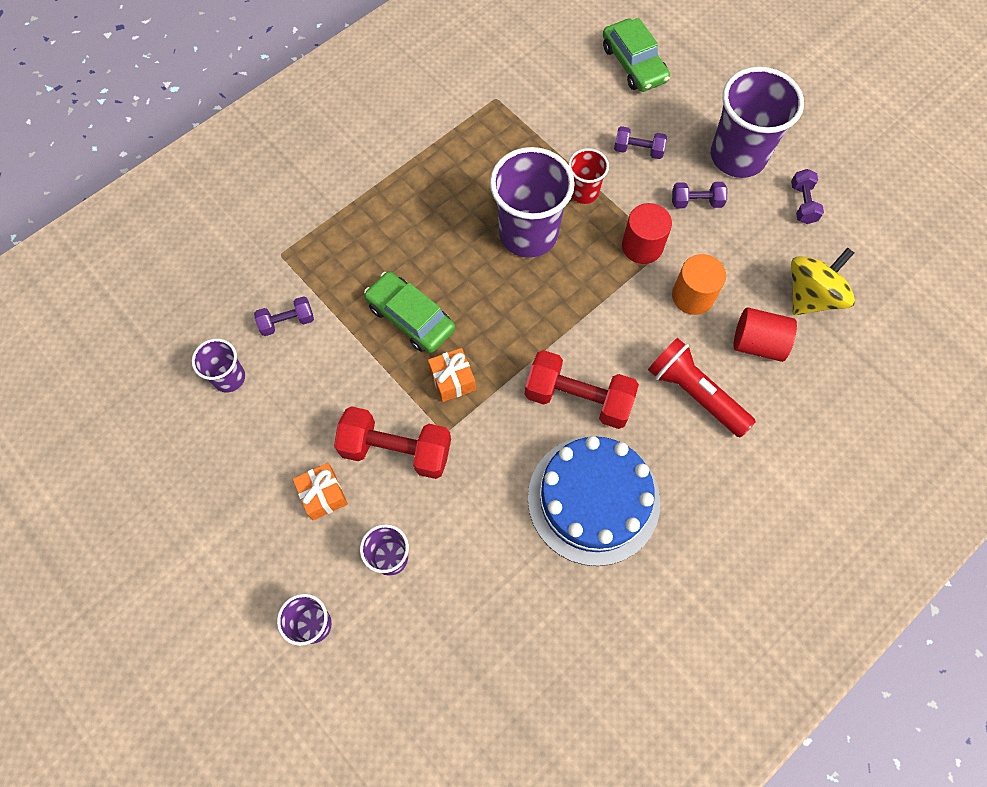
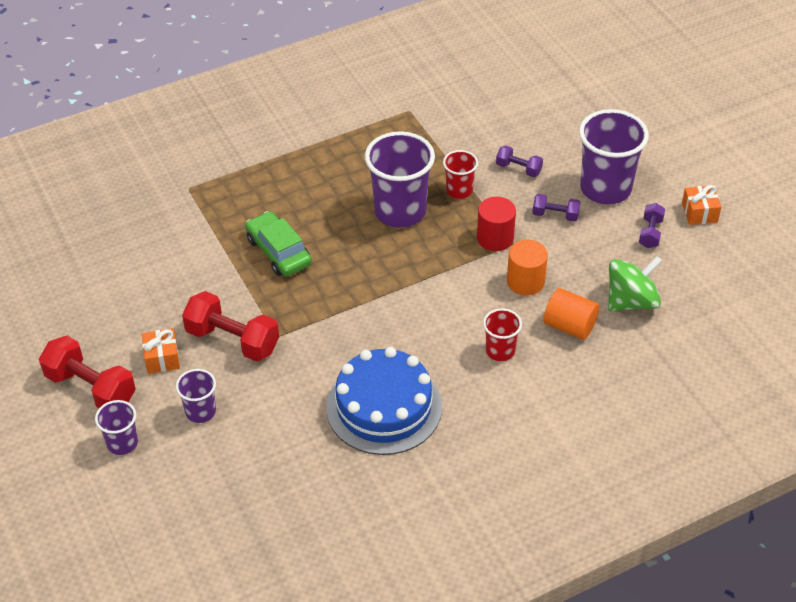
camera: 15 degrees right, 20 degrees down
purple cup [192,339,245,392] -> none
purple dumbbell [254,296,314,336] -> none
orange gift [428,348,476,402] -> orange gift moved to [682,185,721,225]
red dumbbell [525,350,639,429] -> red dumbbell moved to [39,336,136,408]
green car [603,18,670,92] -> none
red flashlight [648,338,756,438] -> red cup [483,308,522,361]
red cylinder [733,308,797,362] -> orange cylinder [544,288,599,340]
yellow spinning top [791,247,855,315] -> green spinning top [608,256,662,312]

